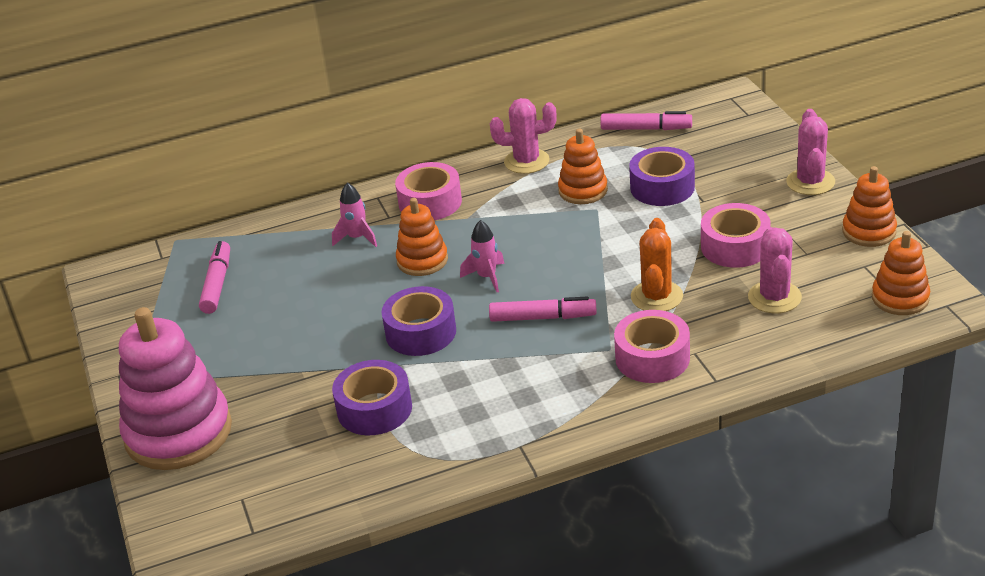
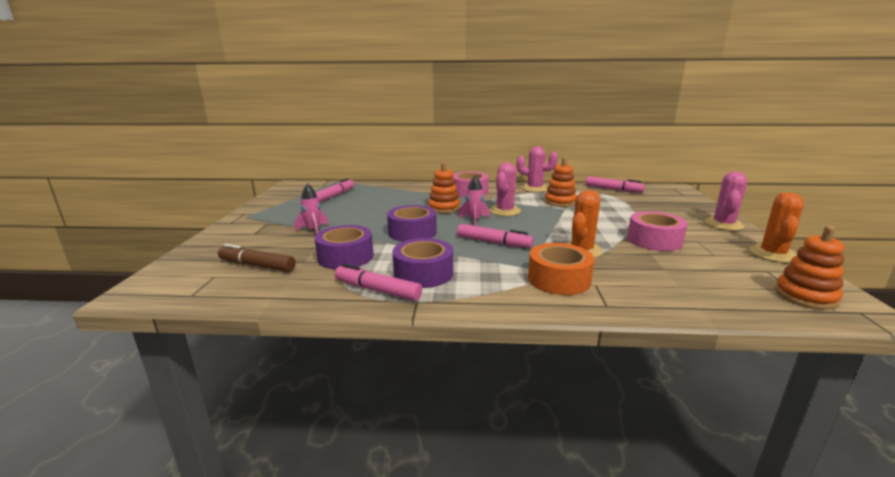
camera: 20 degrees right, 15 degrees down
pink stacking toy [119,307,232,470] -> none
pink rocket [332,183,377,247] -> pink rocket moved to [295,183,329,234]
pink tape [614,310,690,383] -> orange tape [528,243,595,295]
purple tape [629,147,695,206] -> purple tape moved to [392,238,453,288]
pink cactus [748,227,802,313] -> pink cactus moved to [489,162,521,216]
orange stacking toy [842,166,897,247] -> orange cactus [749,193,804,263]
none -> brown marker [218,244,296,272]
none -> pink marker [335,264,422,301]

